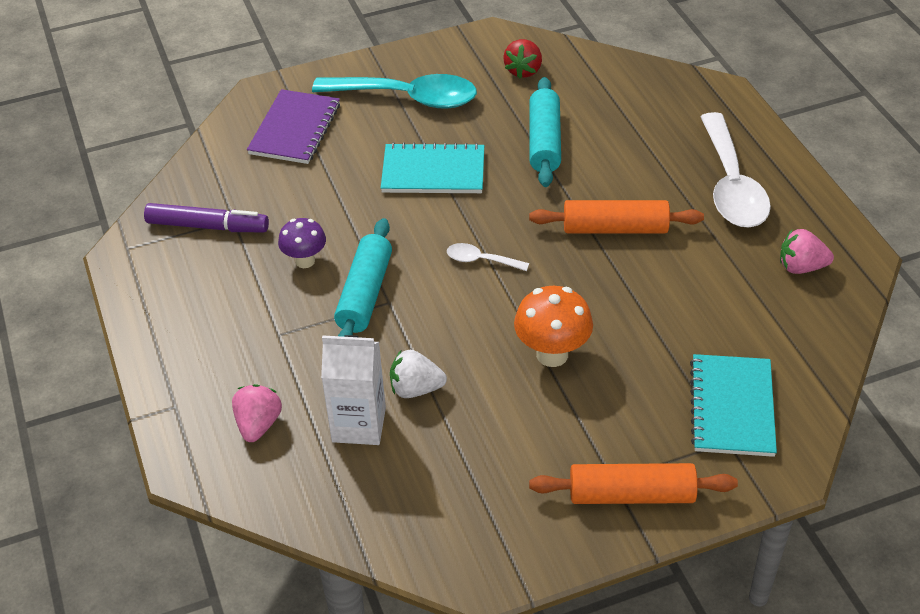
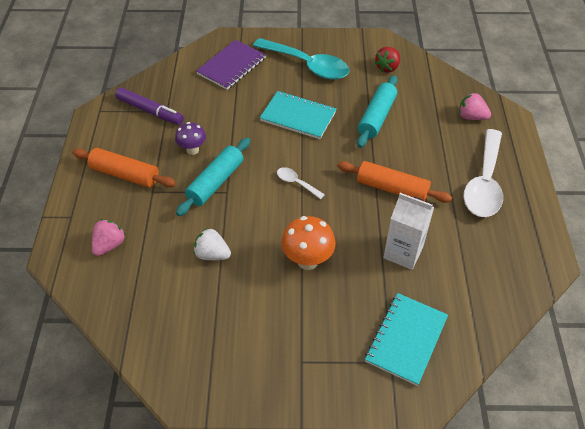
camera: 20 degrees right, 5 degrees up
white carton [321,335,386,445] -> white carton moved to [383,193,434,270]
orange rolling pin [529,463,738,504] -> orange rolling pin moved to [72,148,176,188]
pink strawberry [780,229,834,274] -> pink strawberry moved to [459,93,491,120]

